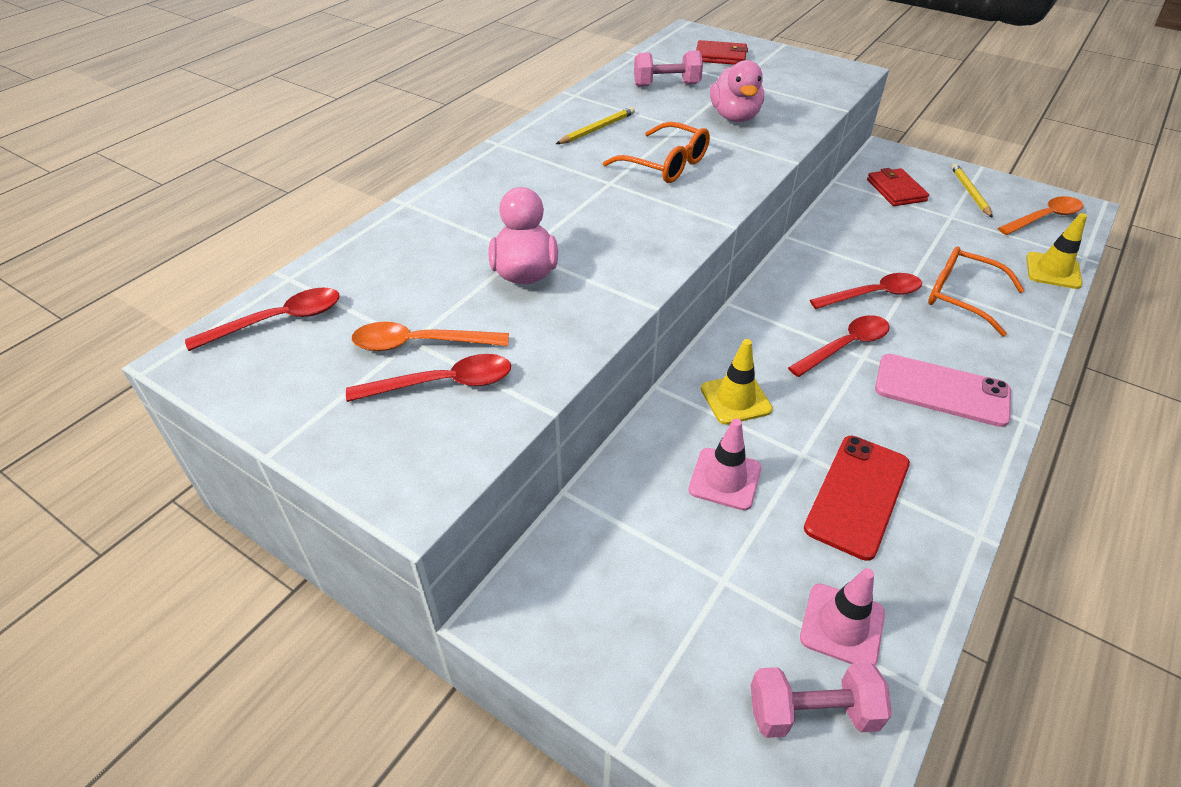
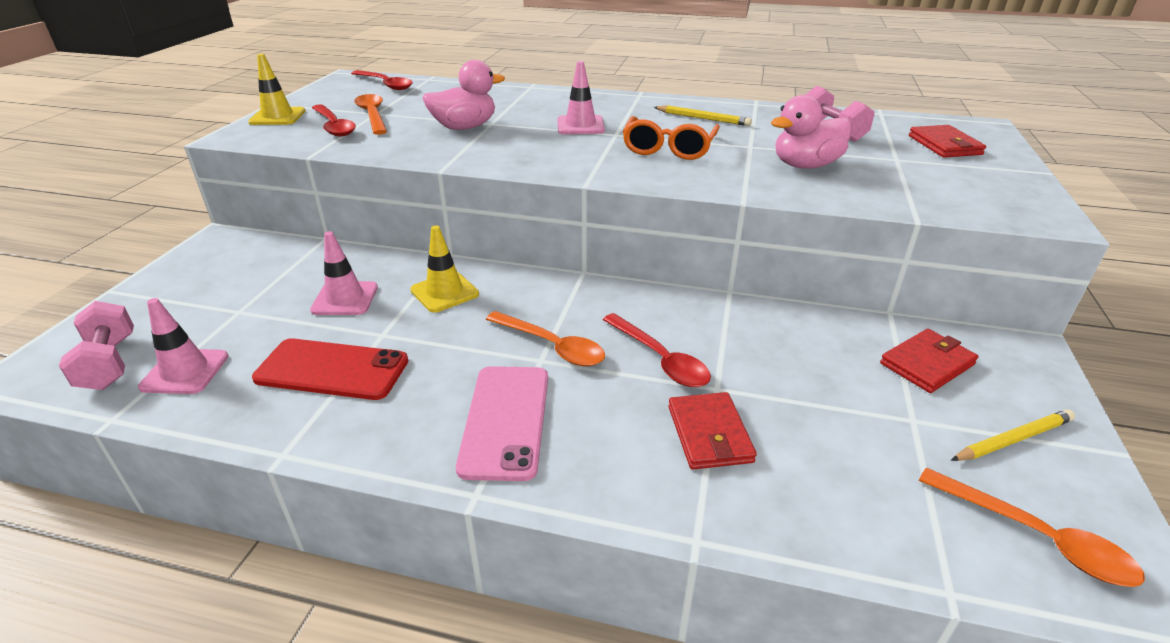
camera: 70 degrees right, 10 degrees down
red spoon [788,315,890,377] -> orange spoon [486,311,605,366]
orange glasses [928,247,1025,336] -> red wallet [668,392,757,469]
yellow traffic cone [1026,213,1087,289] -> yellow traffic cone moved to [248,54,306,125]
none -> pink traffic cone [557,61,605,134]

